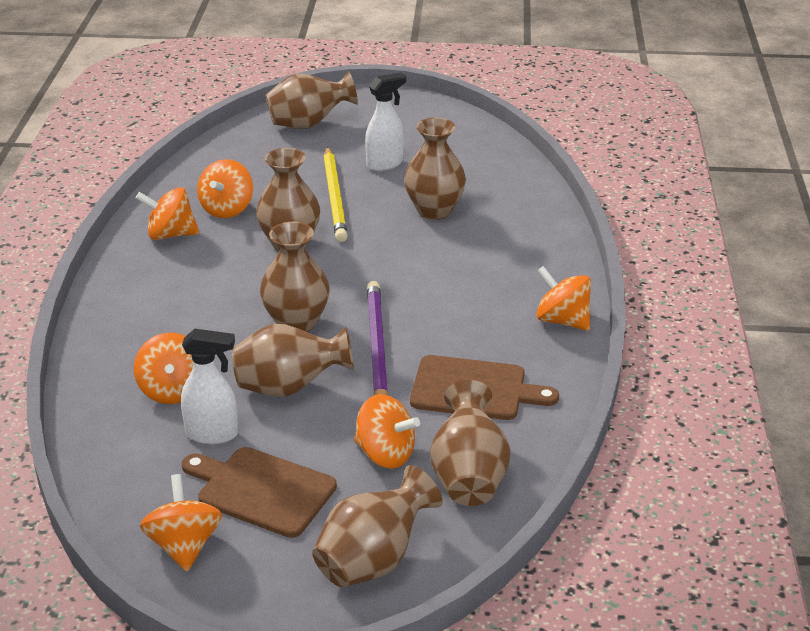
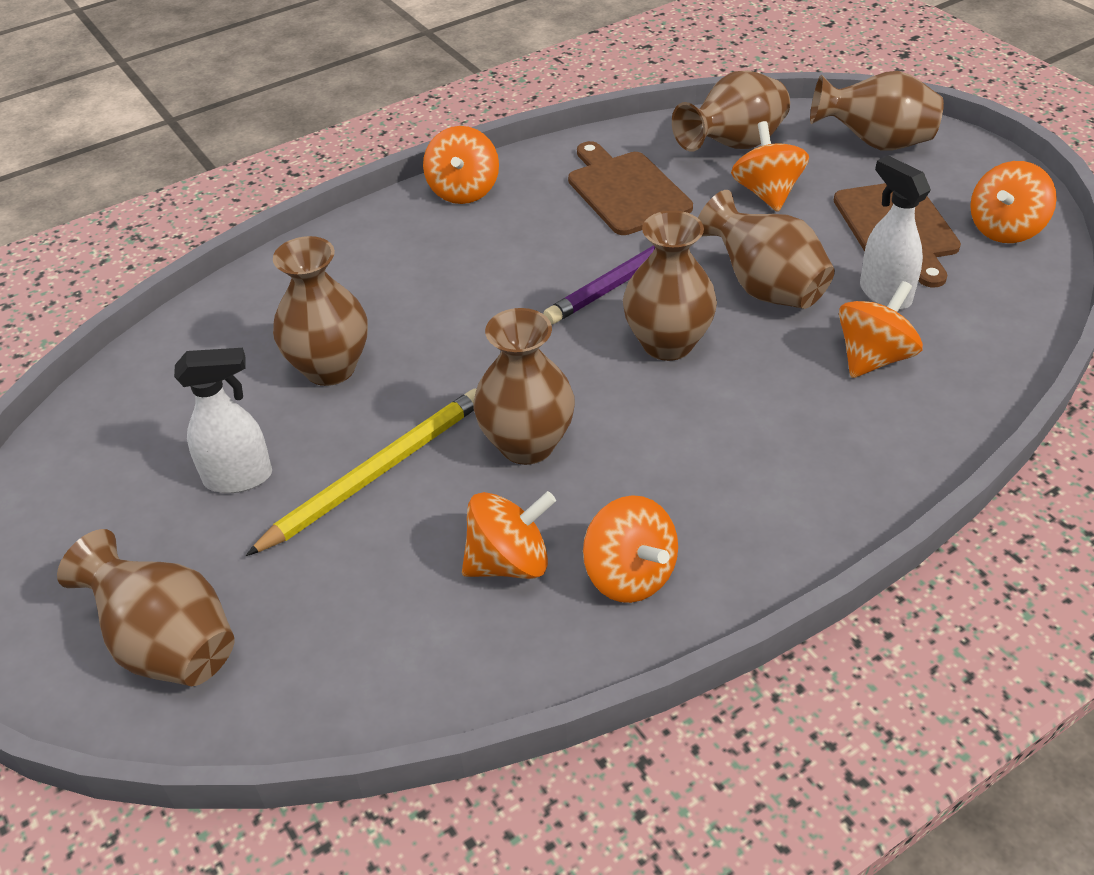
camera: 125 degrees left, 10 degrees up
white spray bottle [365,72,406,171] -> white spray bottle turned 150 degrees clockwise [174,348,272,493]

